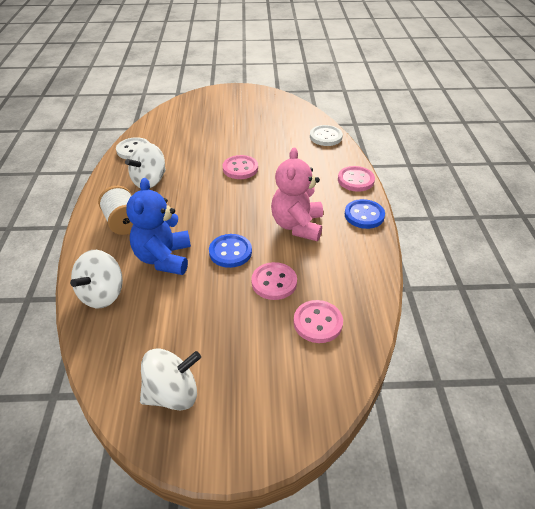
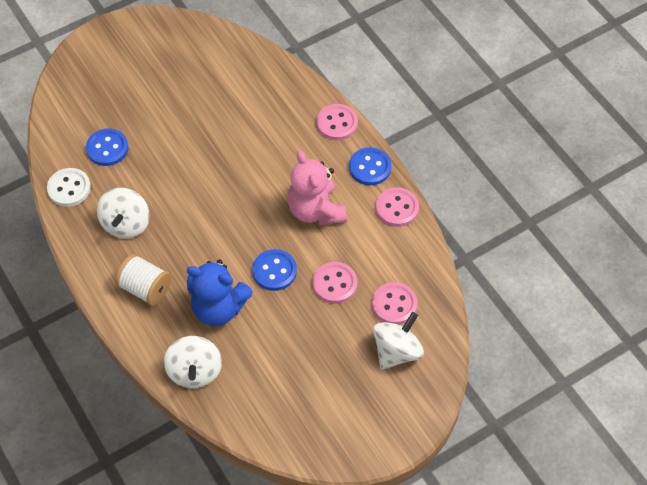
camera: 30 degrees left, 15 degrees up
blue teddy bear [126,178,191,275] -> blue teddy bear turned 45 degrees counterclockwise [187,259,253,326]
white spinning top [140,349,201,411] -> white spinning top moved to [373,312,424,370]
pink button [223,155,258,179] -> pink button moved to [376,187,419,227]
white button [310,125,343,146] -> none
none -> blue button [86,129,129,166]

